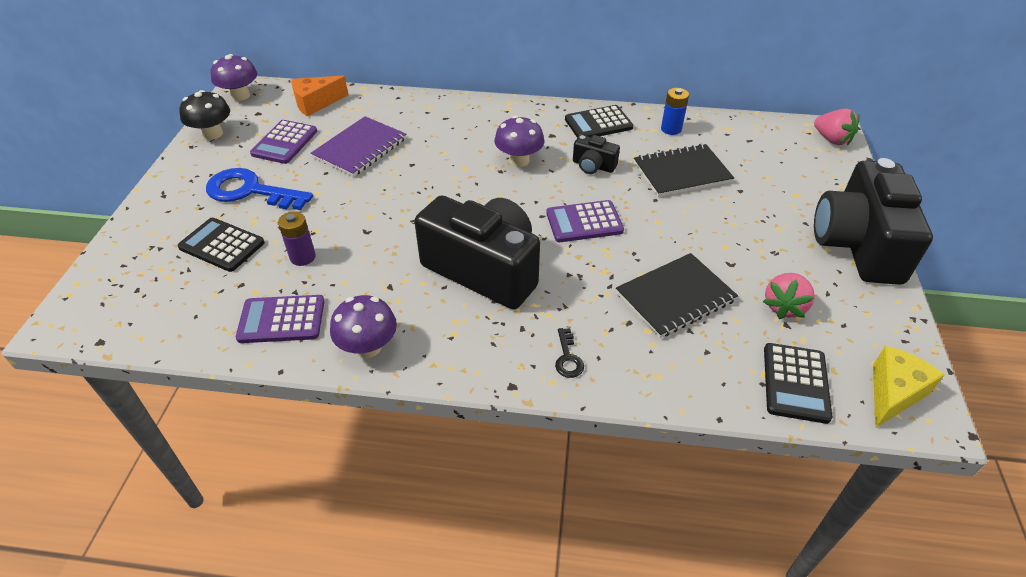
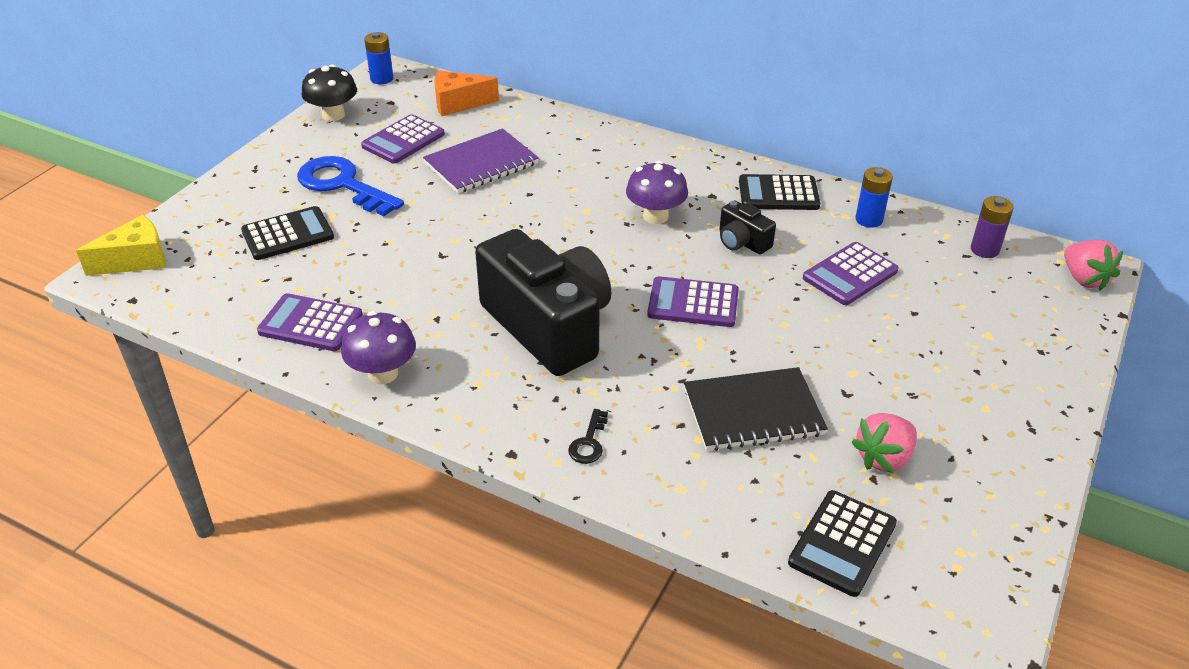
camera: 20 degrees right, 5 degrees down
black calculator [178,218,265,272] -> black calculator turned 105 degrees clockwise [241,206,334,260]
purple mushroom [210,54,257,101] -> blue battery [364,32,393,84]
purple battery [278,211,316,266] -> purple battery moved to [971,196,1014,258]
black notebook [634,144,734,197] -> purple calculator [803,242,898,305]
black camera [814,158,933,285] -> none
yellow cheese [873,345,945,428] -> yellow cheese moved to [76,215,166,276]

